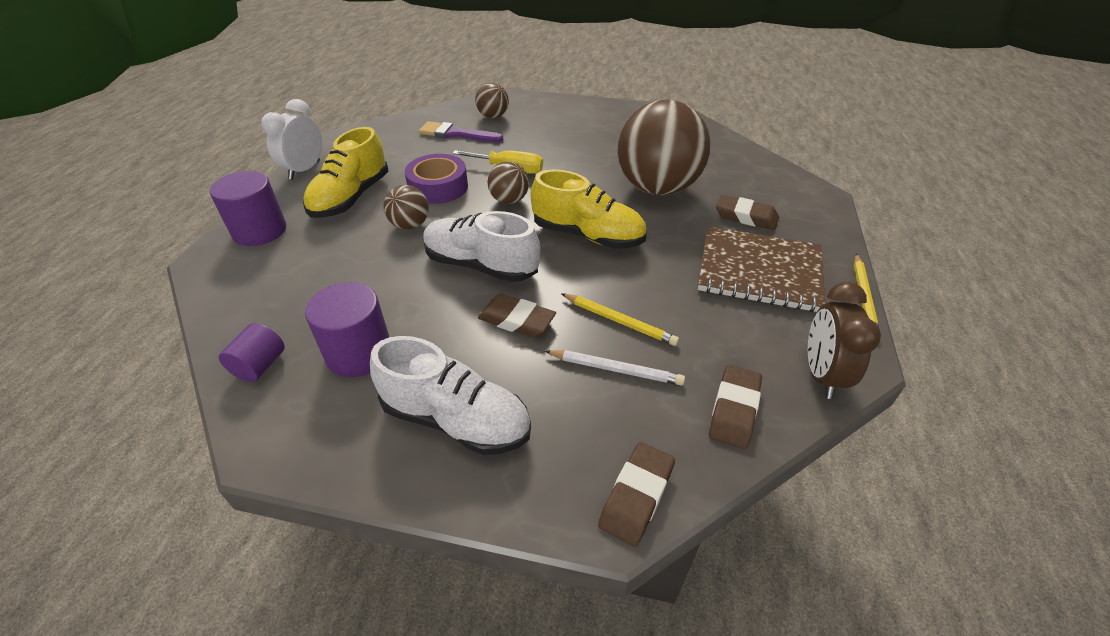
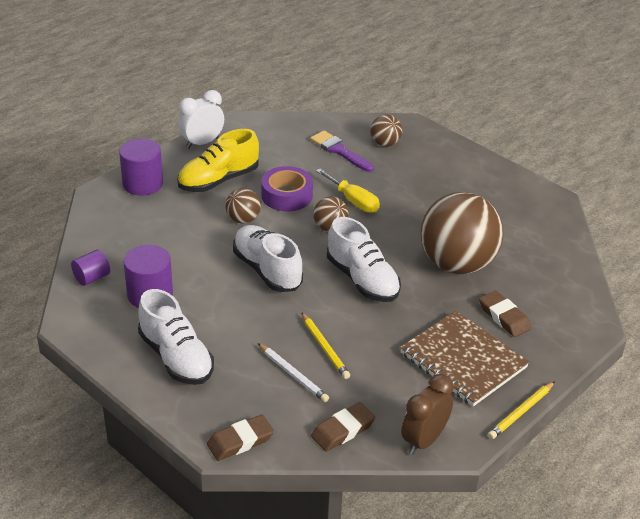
camera: 30 degrees right, 5 degrees down
brown eraser [478,294,556,338] -> none
yellow shoe [531,170,647,249] -> white shoe [327,217,401,302]

